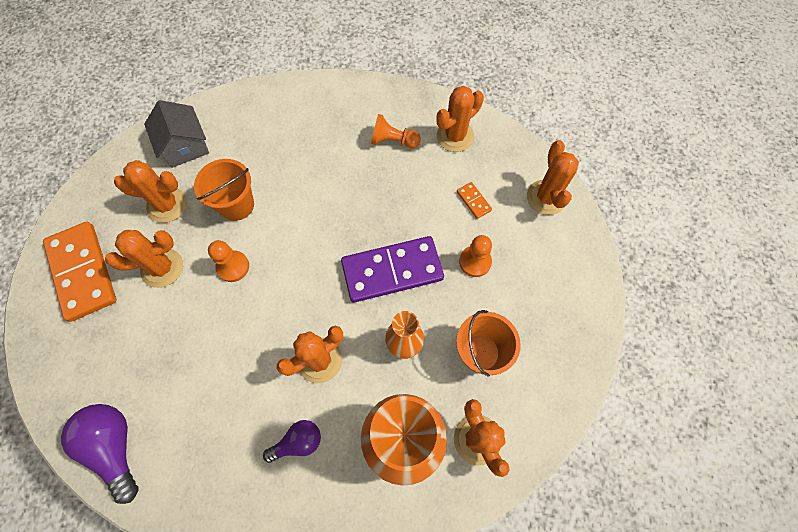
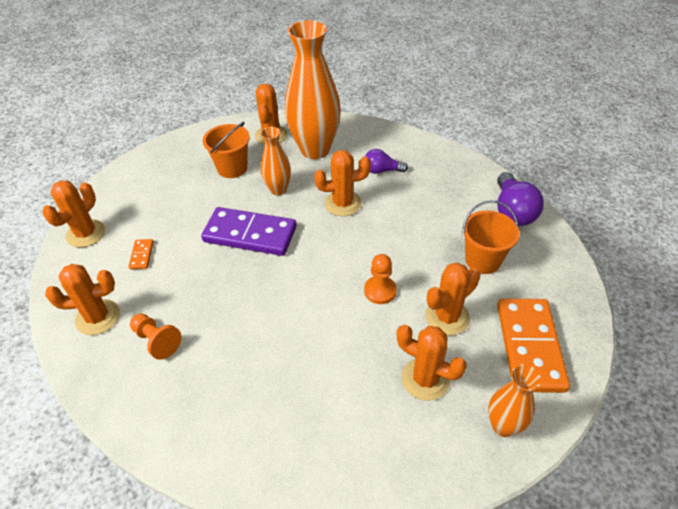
camera: 150 degrees left, 20 degrees down
orange cactus [105,230,183,288] -> orange cactus turned 45 degrees counterclockwise [425,262,480,335]
grey house [144,100,209,168] -> none
orange bucket [194,159,254,221] -> orange bucket moved to [462,200,520,274]
orange pawn [459,235,492,277] -> none
none -> orange vase [488,364,541,437]

